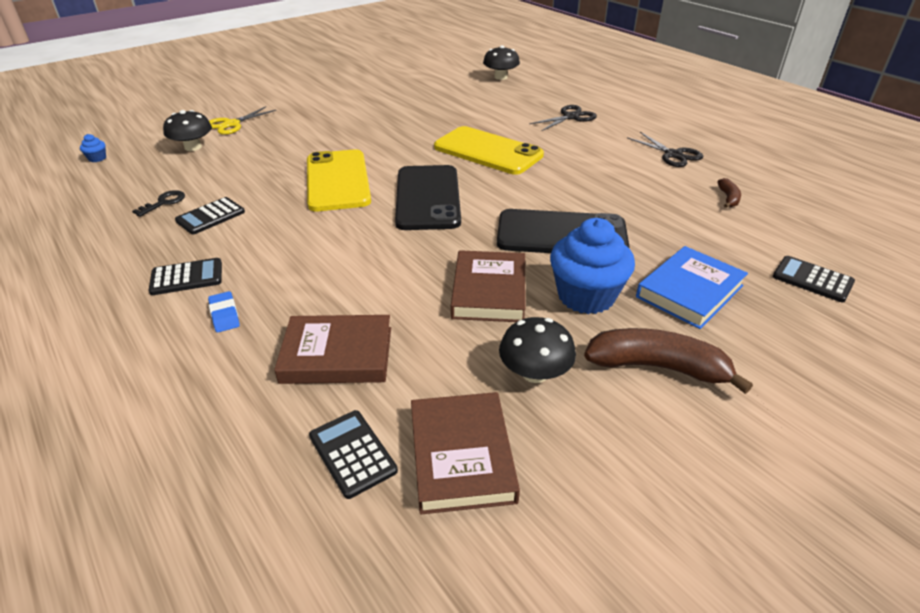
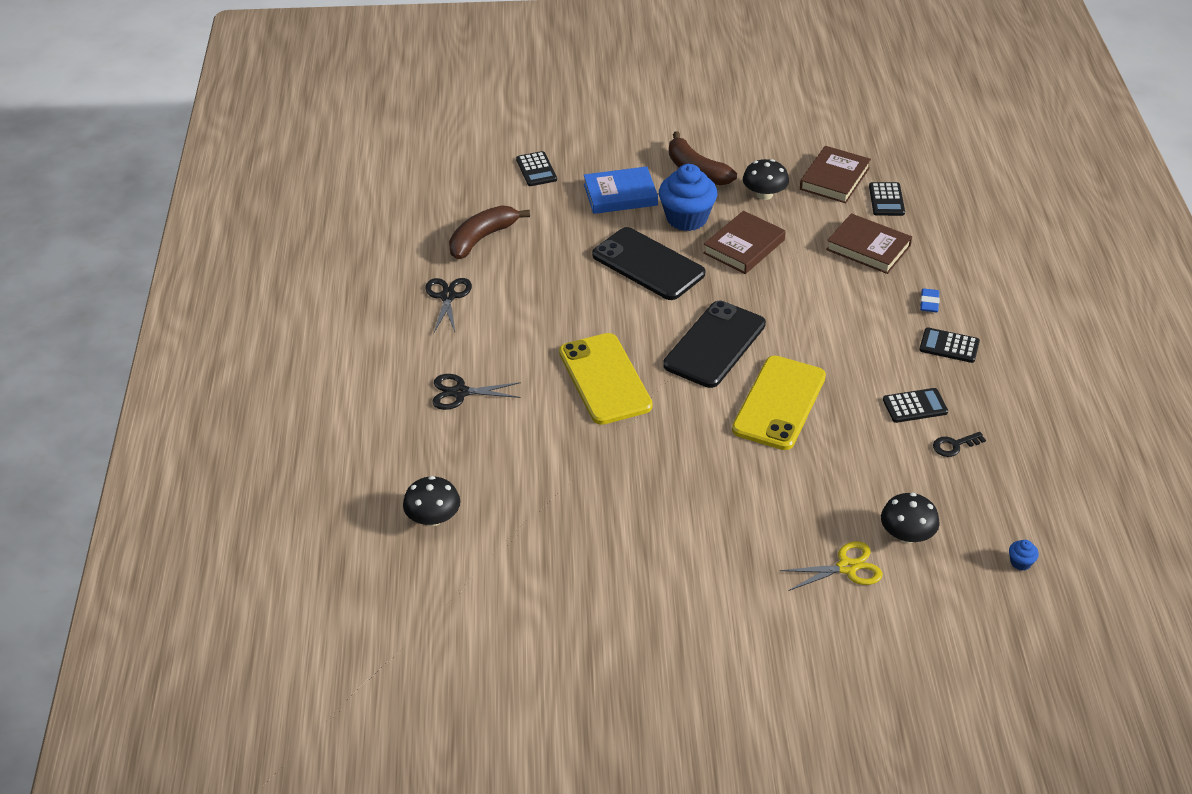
camera: 145 degrees left, 5 degrees up
brown banana [717,178,741,208] -> brown banana [449,205,530,259], size x2.08

